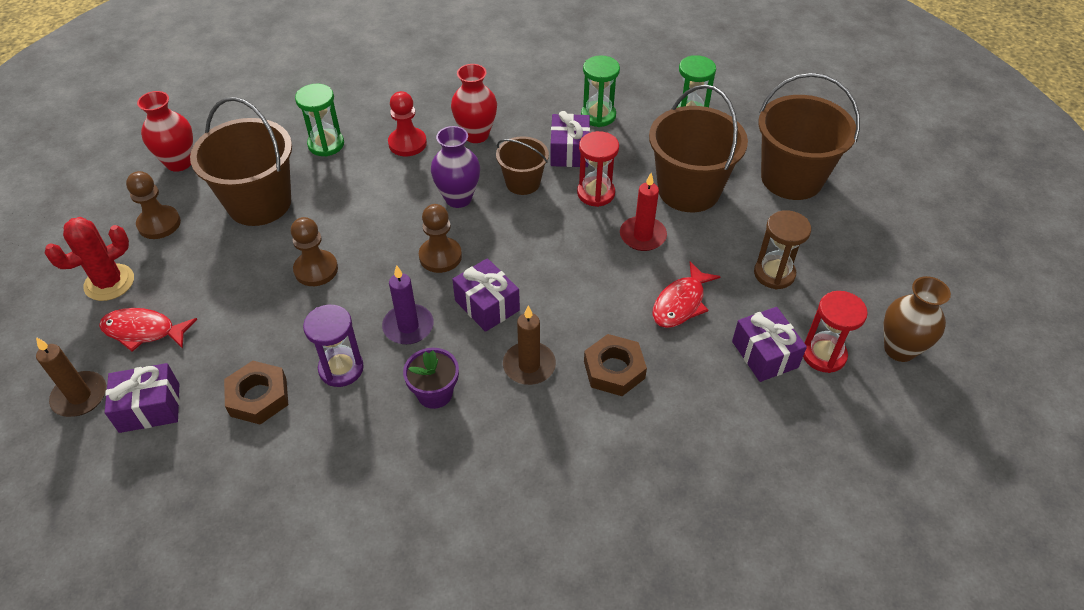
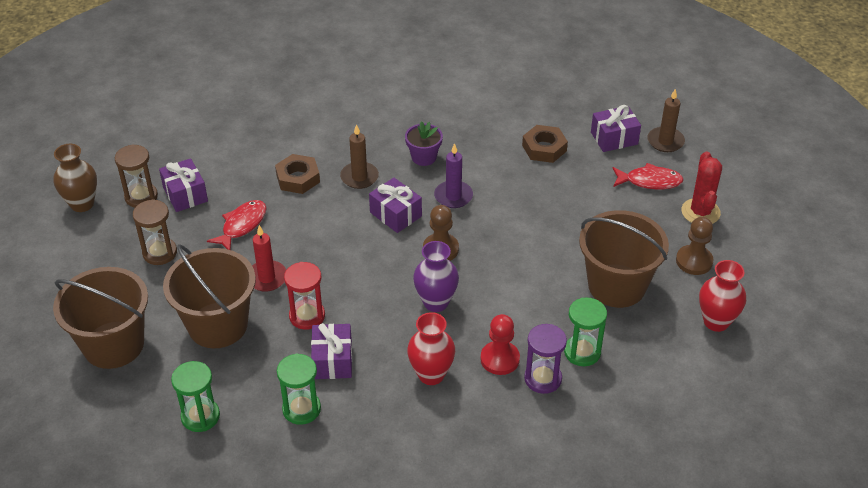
camera: 175 degrees right, 5 degrees down
red cactus [45,217,134,301] -> red cactus turned 45 degrees counterclockwise [681,151,722,224]
brown pawn [291,217,338,286] -> none
purple hourglass [303,305,364,387] -> purple hourglass moved to [524,324,567,394]
brown bucket [496,136,549,195] -> none
red hourglass [803,291,868,373] -> brown hourglass [115,144,158,208]

